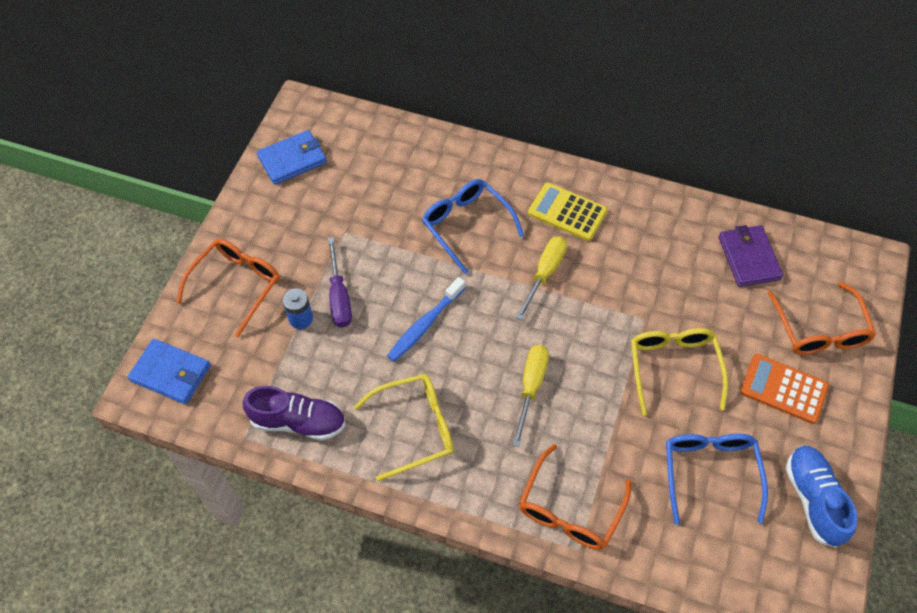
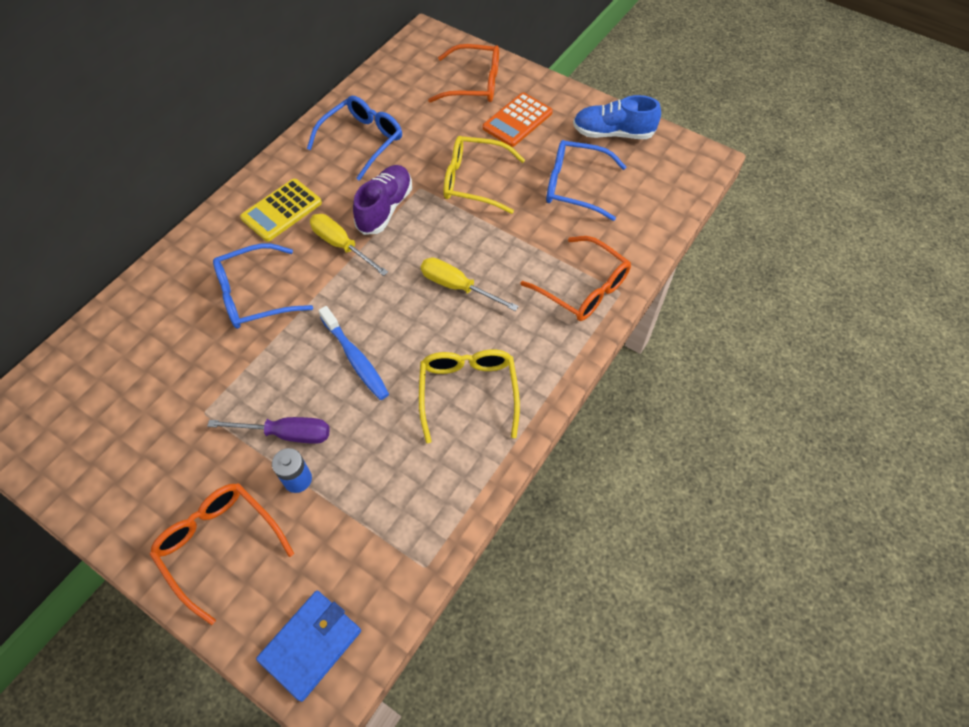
camera: 75 degrees left, 0 degrees up
purple shoe [243,386,346,440] -> purple shoe moved to [353,165,412,235]
blue wallet [257,130,327,185] -> none
purple wallet [719,225,783,287] -> none
none -> blue glasses [307,96,402,181]

